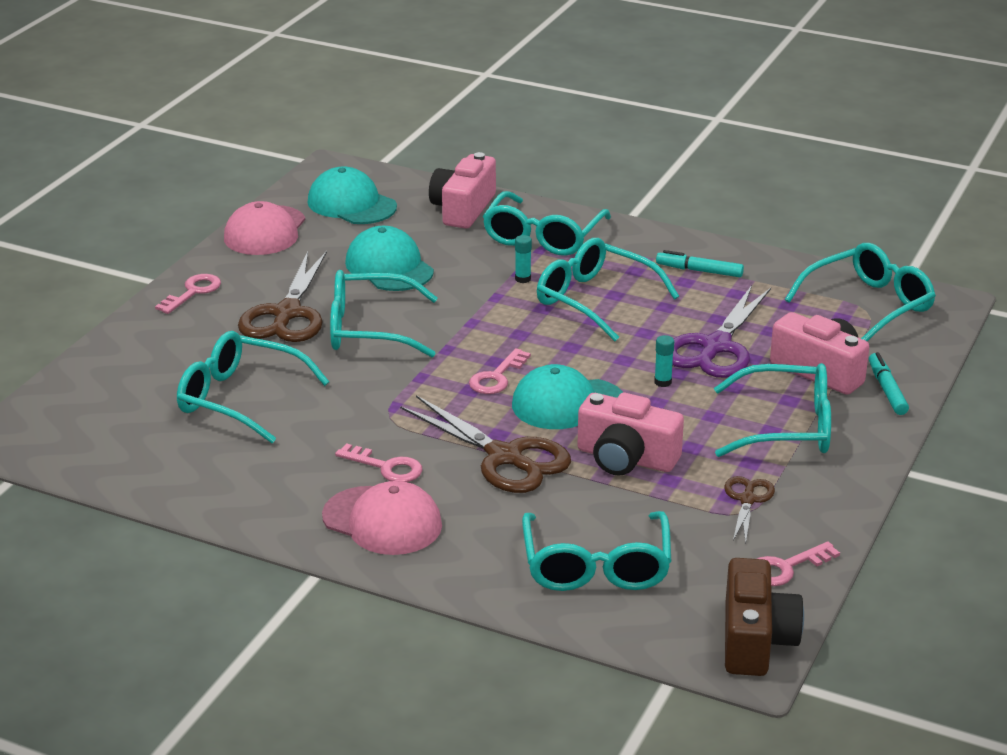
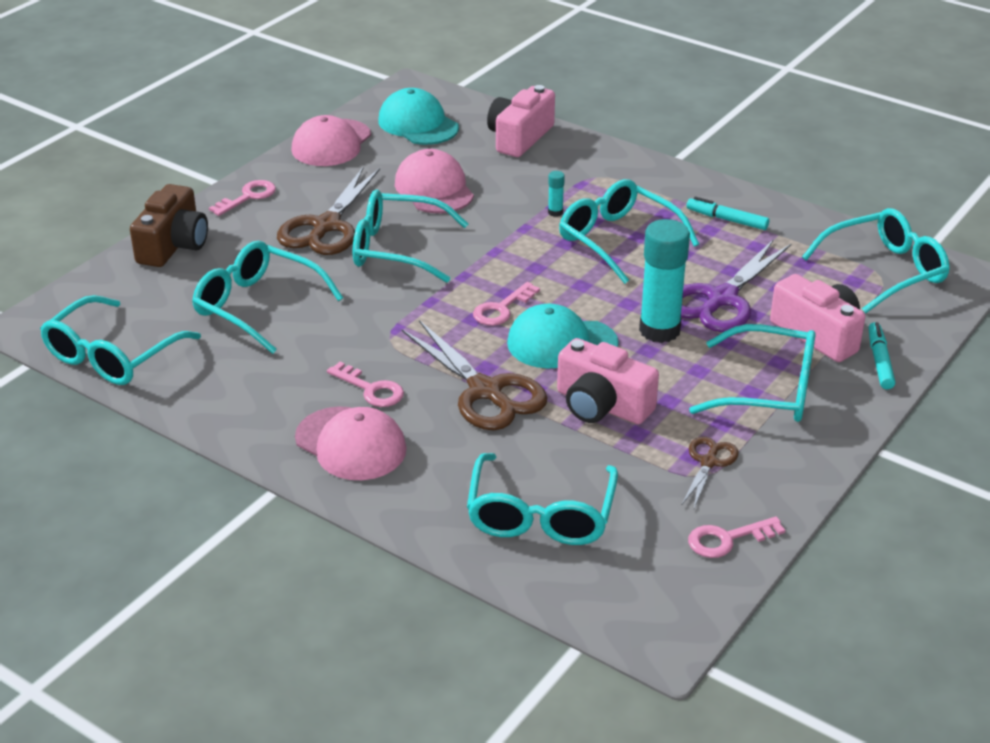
camera: 10 degrees right, 5 degrees up
turquoise cap [345,226,434,291] -> pink cap [395,149,474,213]
turquoise glasses [483,191,611,256] -> turquoise glasses moved to [40,295,201,385]
turquoise glue stick [654,335,674,387] -> turquoise glue stick [639,219,690,343], size x2.43
brown camera [725,558,804,676] -> brown camera moved to [130,184,208,267]

